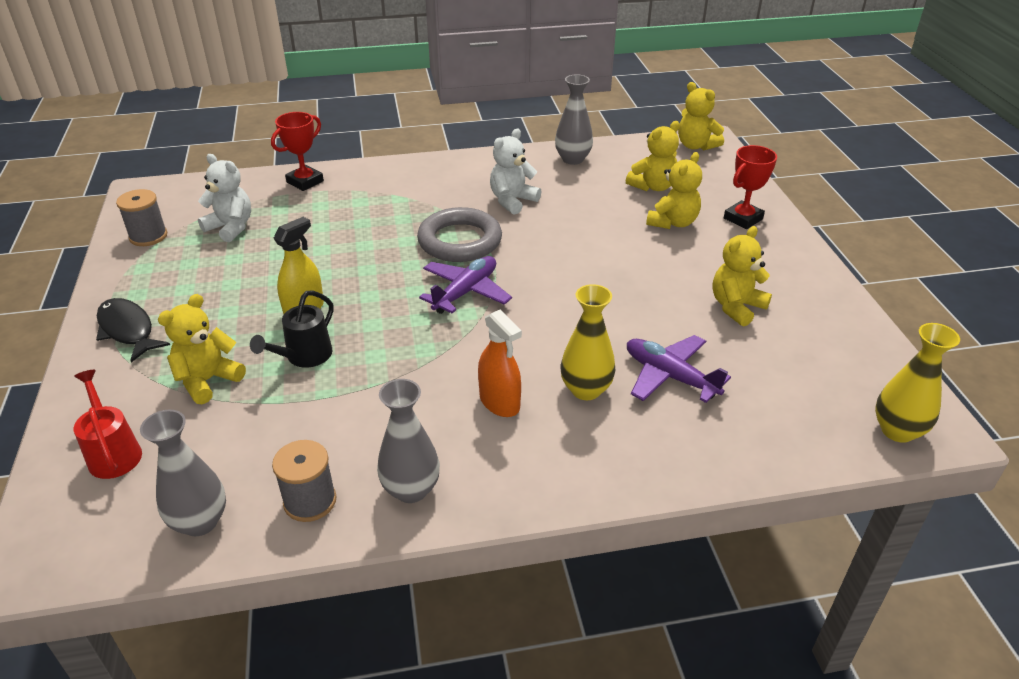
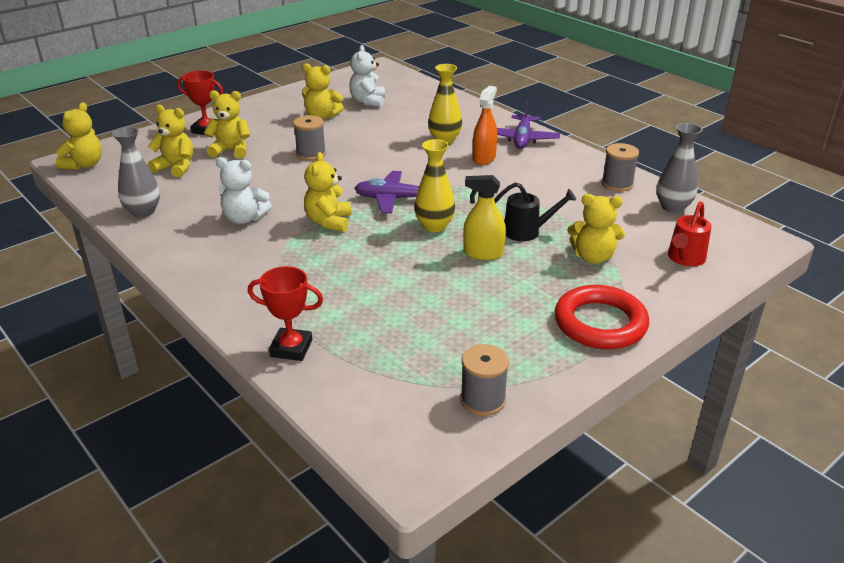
camera: 120 degrees left, 5 degrees down
black fish [96,298,170,362] -> red ring [554,285,649,349]
white teddy bear [198,154,251,242] -> white teddy bear moved to [349,45,385,107]
grey vase [377,379,440,503] -> none
grey ring [417,207,502,262] -> yellow teddy bear [304,152,351,232]
purple plane [627,335,731,403] -> purple plane moved to [497,101,560,149]
yellow vase [875,323,960,443] -> yellow vase moved to [414,139,455,232]
none -> grey spool [293,115,326,161]

